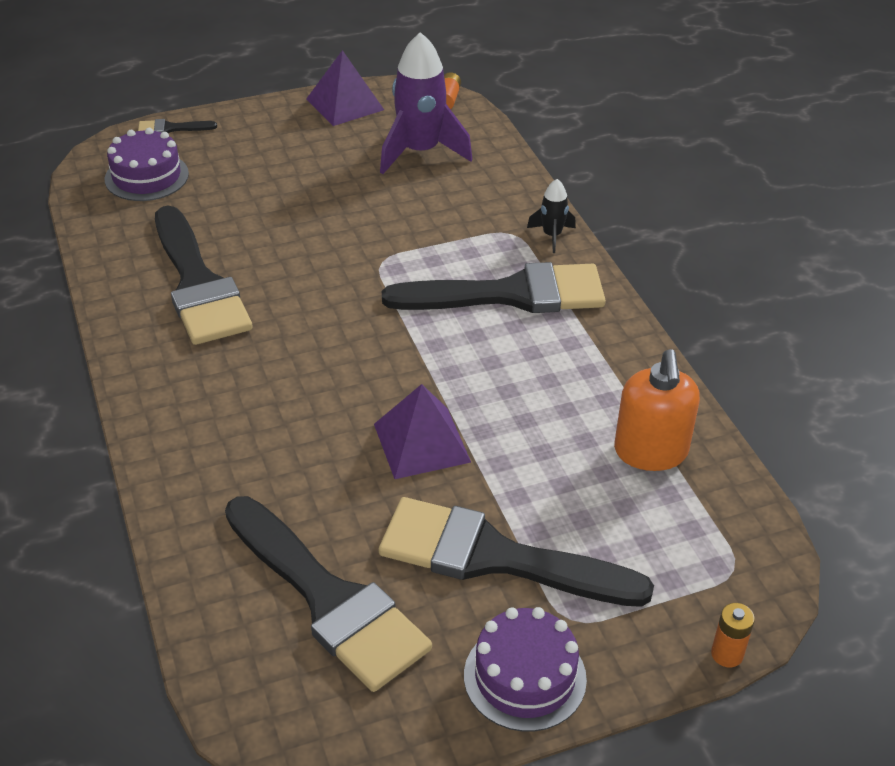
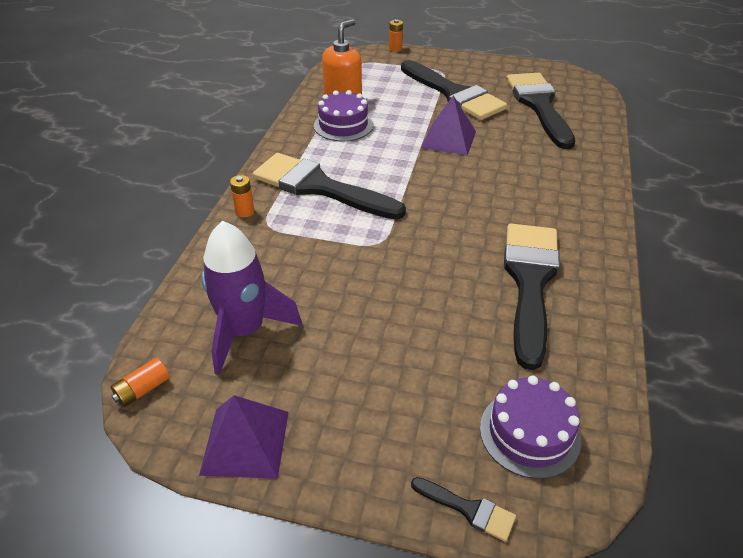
camera: 145 degrees left, 0 degrees up
purple cake [464,607,587,732] -> purple cake moved to [314,90,373,141]
black rocket [527,179,576,253] -> orange battery [230,175,254,217]

